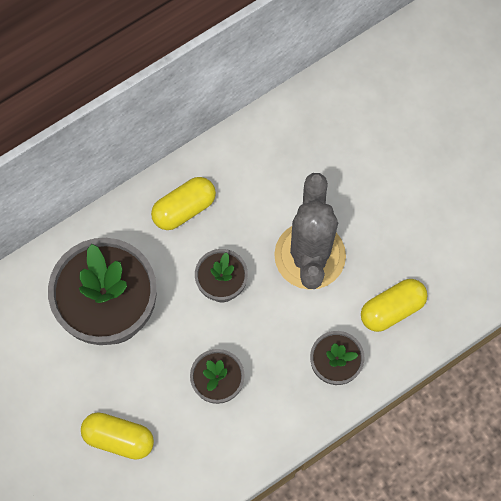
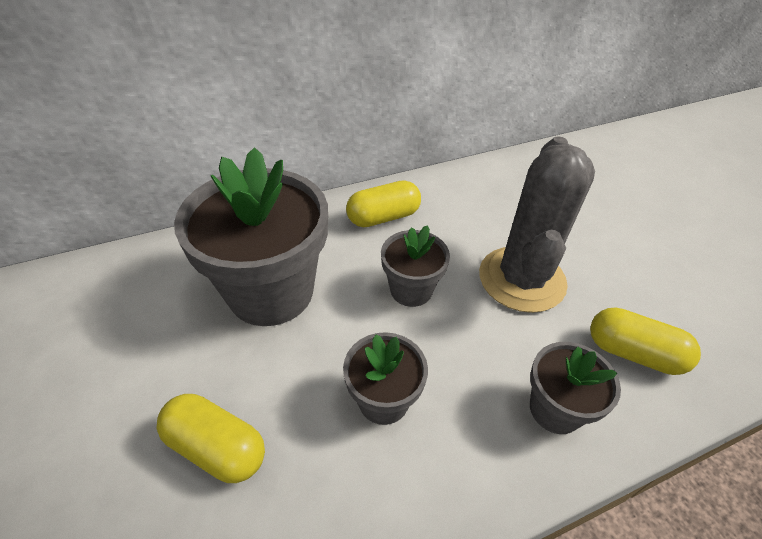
camera: 10 degrees right, 25 degrees down
yellow capsule [361,279,427,332] -> yellow capsule turned 45 degrees clockwise [590,307,701,375]

